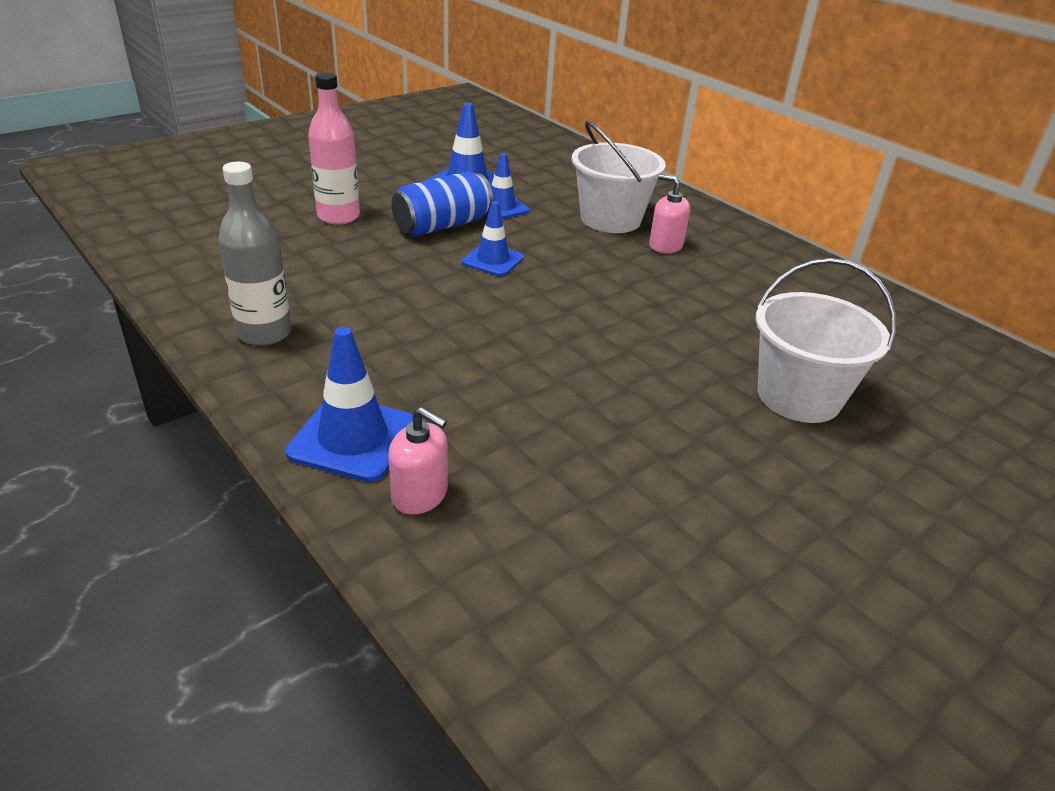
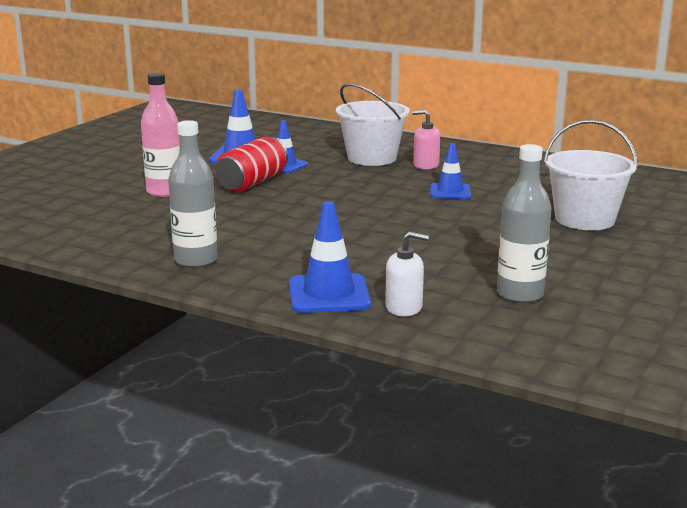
camera: 20 degrees left, 15 degrees down
pink soap dispenser [388,407,448,515] -> white soap dispenser [385,231,429,316]
blue can [392,171,493,237] -> red can [216,137,288,192]
blue traffic cone [462,201,524,276] -> blue traffic cone moved to [430,143,471,199]
none -> grey bottle [497,144,551,303]

